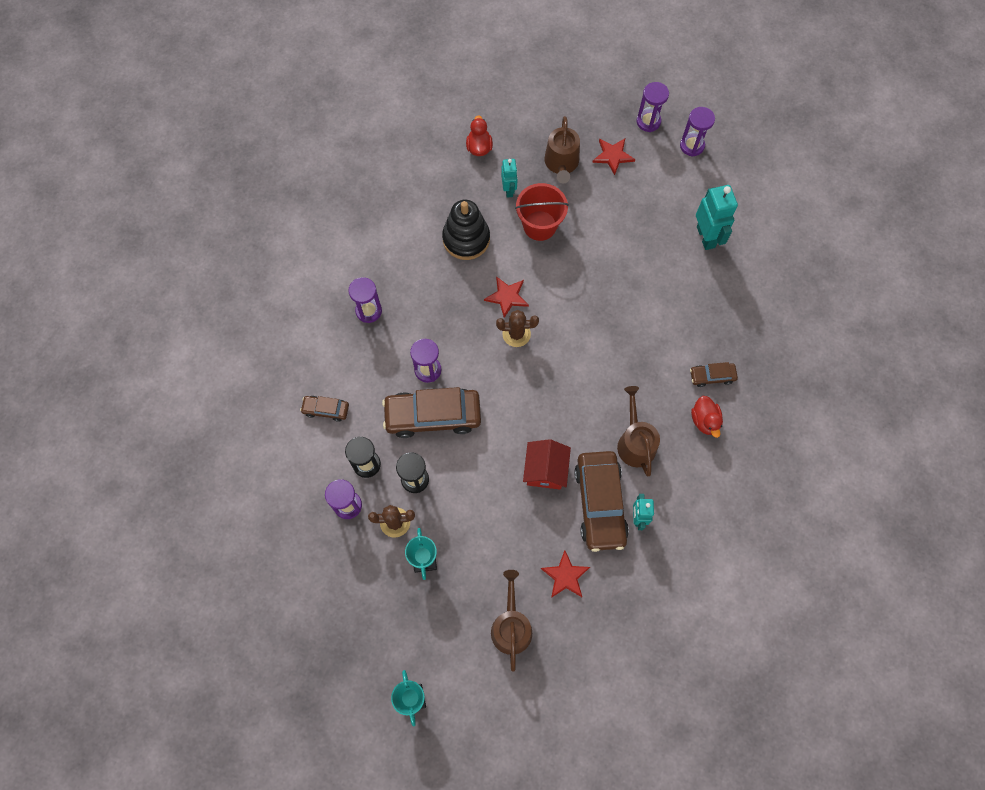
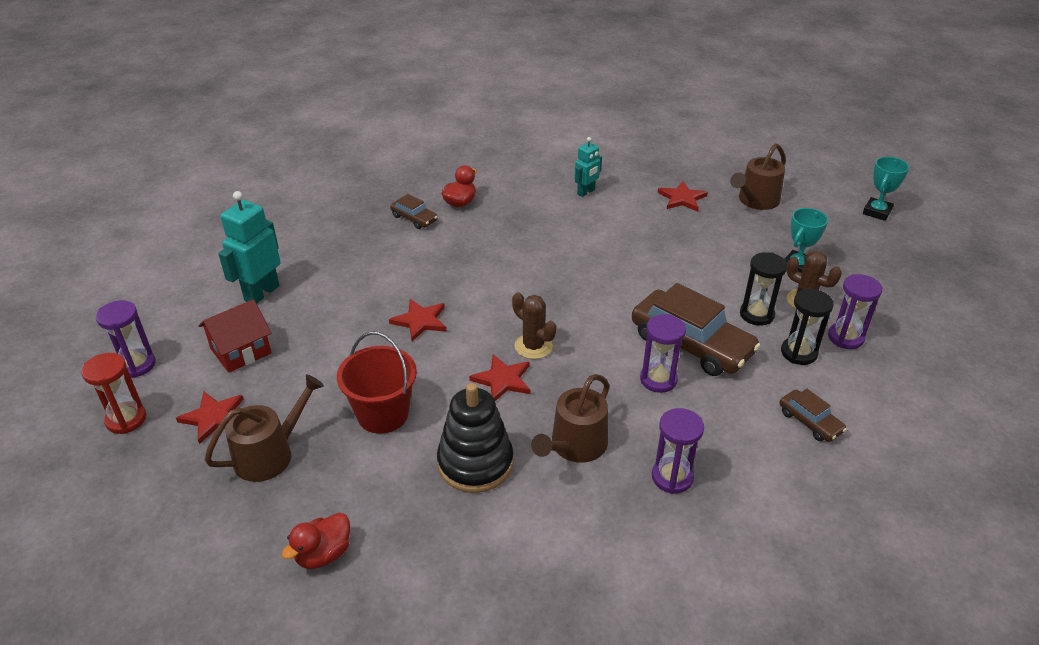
camera: 135 degrees left, 30 degrees down
turquoise robot [501,159,518,198] -> none
red house [523,439,571,490] -> red house moved to [198,299,272,373]
brown car [574,451,629,552] -> none
brown watering can [617,386,660,477] -> brown watering can moved to [531,374,610,463]
purple hourglass [637,82,669,132] -> red hourglass [81,353,146,434]
none -> red star [389,299,447,341]

